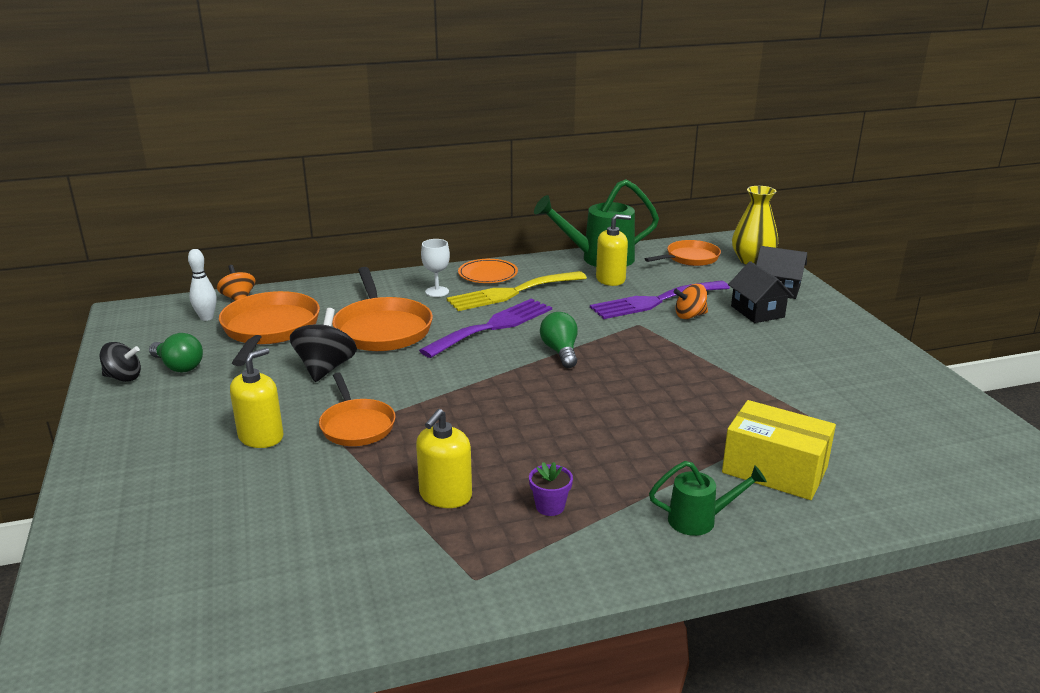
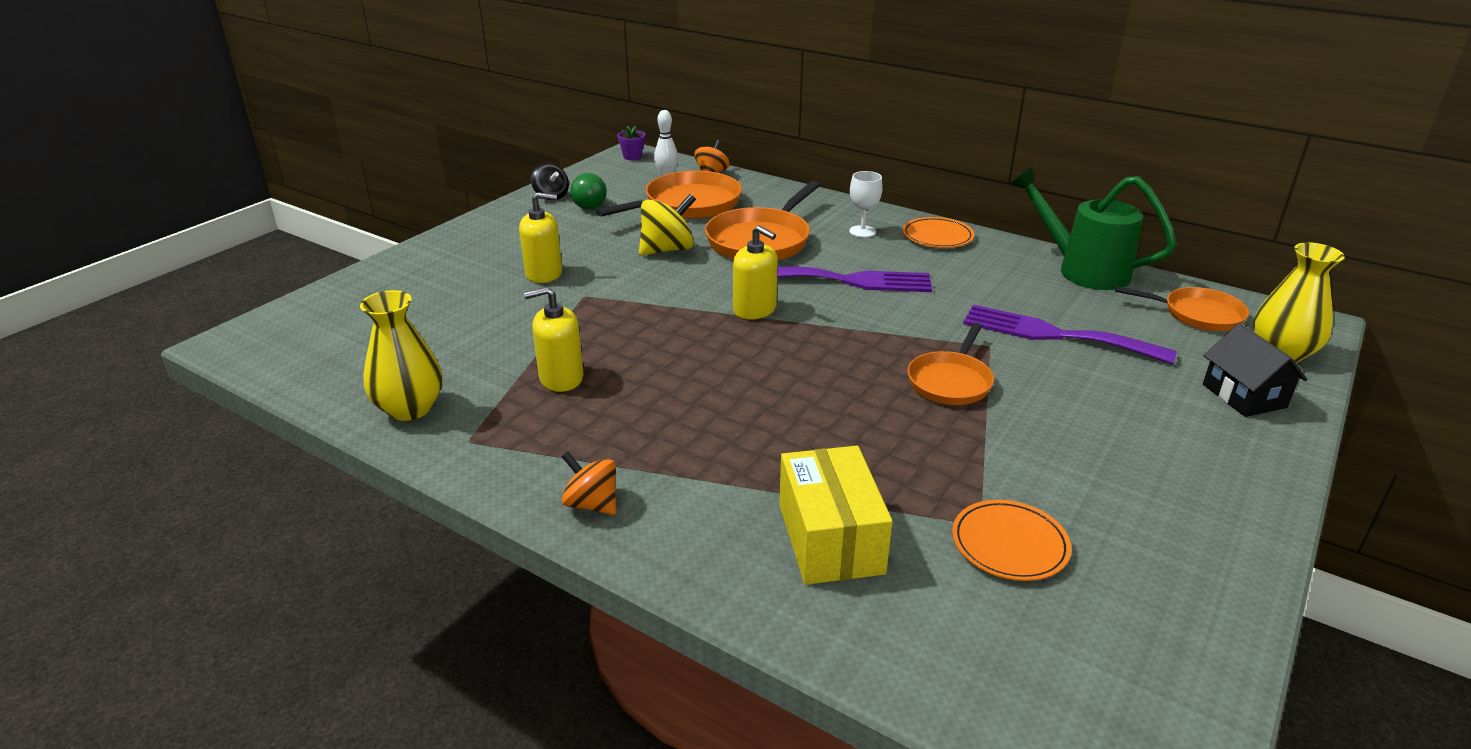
camera: 50 degrees right, 5 degrees up
black spinning top [290,308,357,382] -> yellow spinning top [639,194,696,255]
orange pan [319,372,396,446] -> orange pan moved to [907,323,994,405]
yellow fork [447,271,587,311] -> none
purple flower pot [529,462,573,516] -> purple flower pot moved to [617,126,645,160]
green light bulb [540,312,578,368] -> none
yellow soap dispenser [596,214,631,286] -> yellow soap dispenser moved to [733,225,778,319]
green watering can [649,461,767,536] -> none
orange spinning top [674,284,708,319] -> orange spinning top moved to [561,451,616,515]
black house [728,261,794,323] -> none
none -> yellow vase [360,290,443,421]
none -> orange plate [952,500,1072,581]

